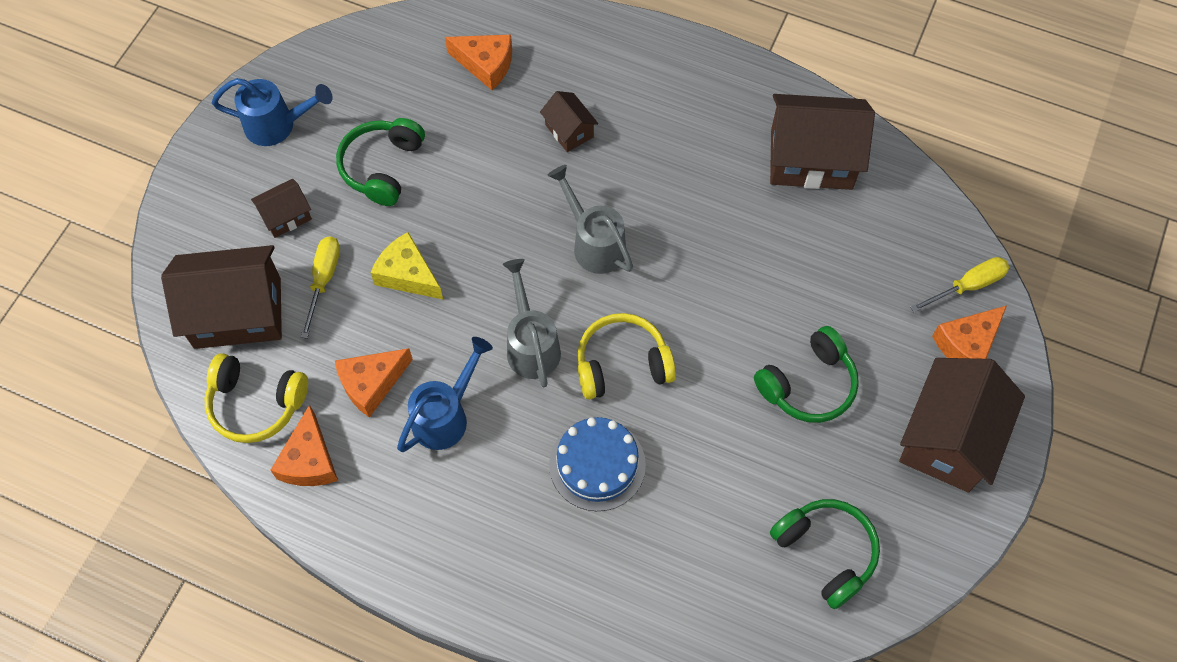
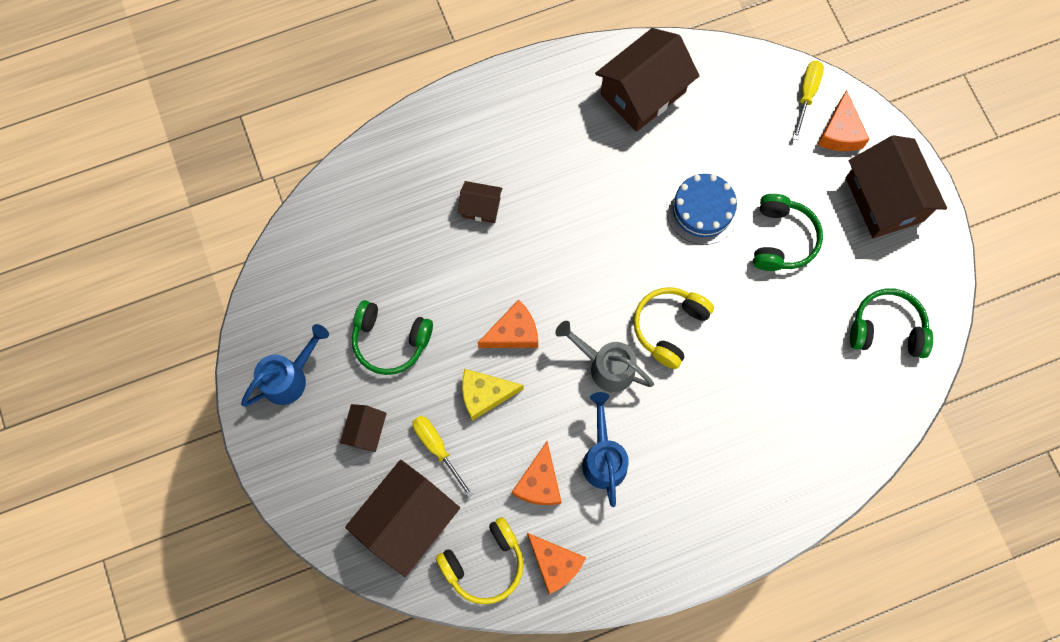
camera: 45 degrees left, 10 degrees up
green headphones [336,118,425,206] -> green headphones turned 45 degrees counterclockwise [352,300,433,375]
orange cheese [445,35,512,90] -> orange cheese moved to [478,299,538,348]
grey watering can [547,165,633,274] -> none
blue cake [549,417,646,511] -> blue cake moved to [666,174,740,245]

